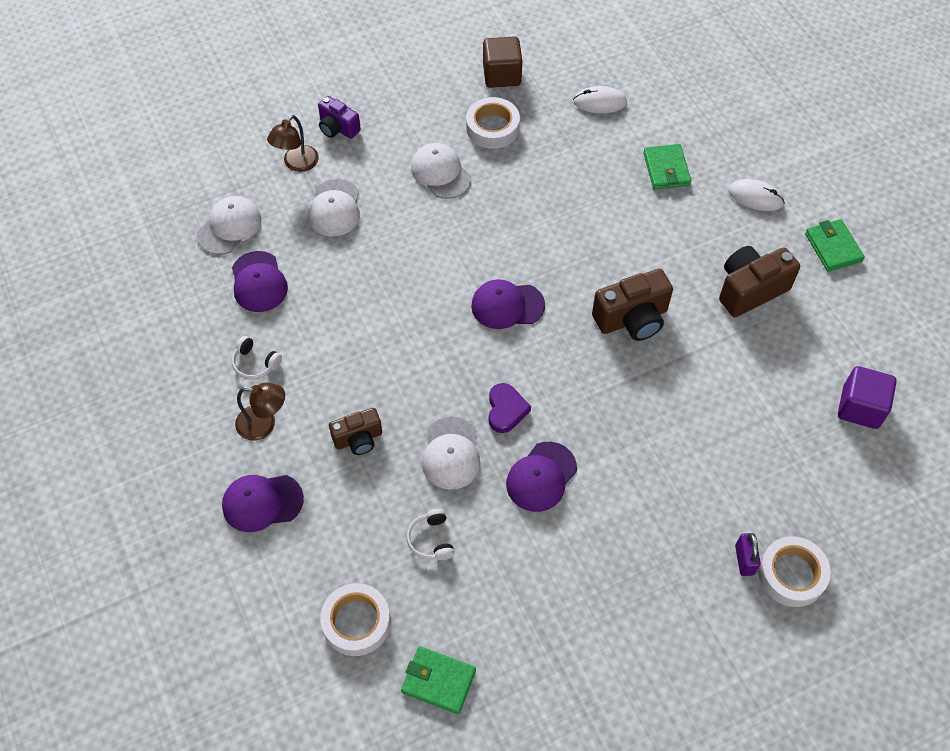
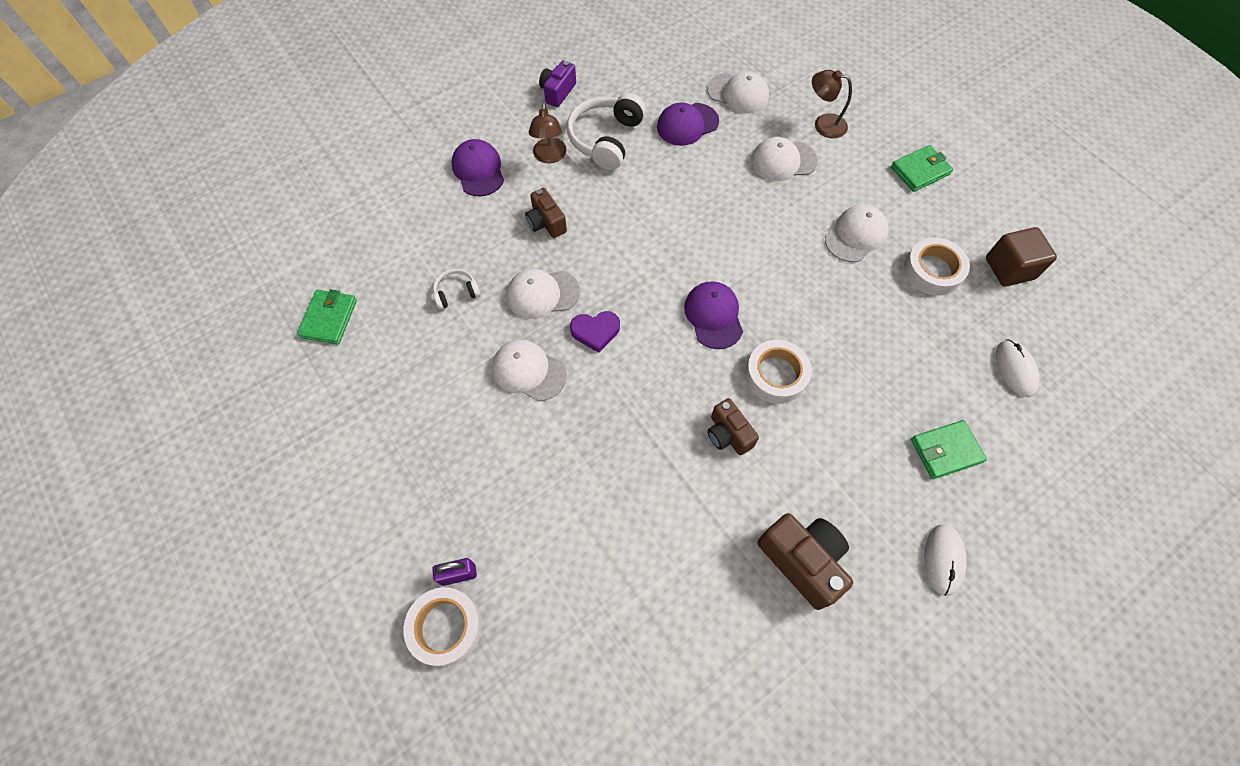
camera: 80 degrees right, 5 degrees up
white headphones [232,336,282,380] -> white headphones [567,93,646,170], size x1.98
purple camera [318,96,361,139] -> purple camera moved to [539,61,576,107]
white tape [320,583,391,656] -> white tape moved to [745,340,812,404]
purple cap [506,442,577,512] -> white cap [492,340,567,401]
brown camera [592,269,673,341] -> brown camera [707,398,759,455], size x0.63
green wallet [805,219,865,272] -> green wallet moved to [891,145,953,192]
purple cube [838,366,897,429] -> none

